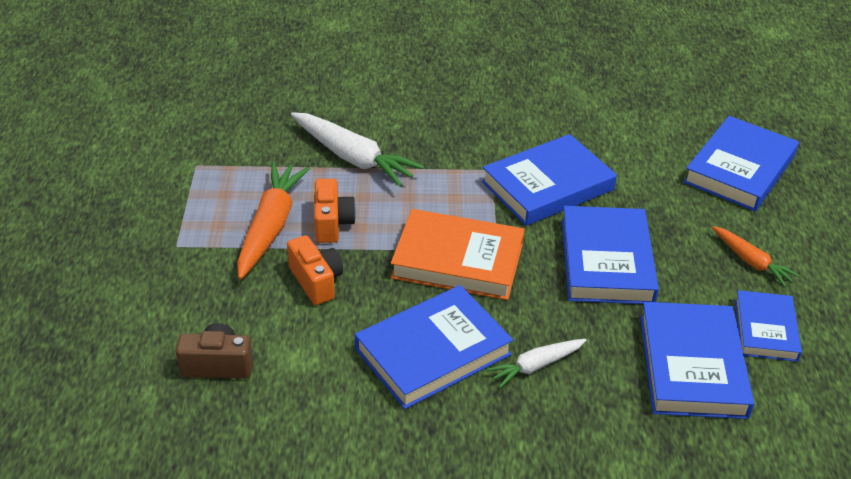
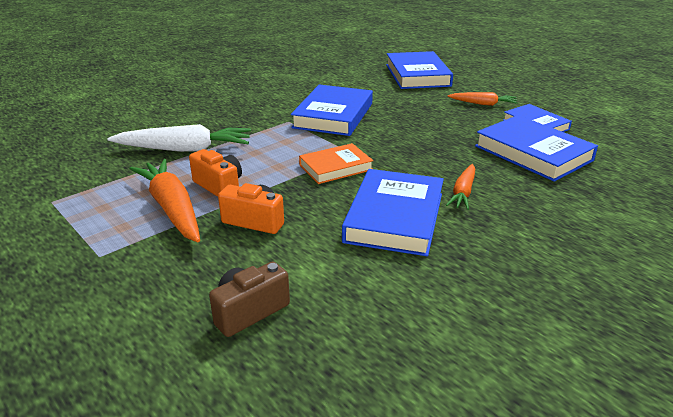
camera: 40 degrees left, 10 degrees down
orange book [391,209,525,300] -> orange book [299,143,374,184], size x0.62
white carrot [486,339,587,388] -> orange carrot [446,164,475,210]
blue book [562,206,659,304] -> none

